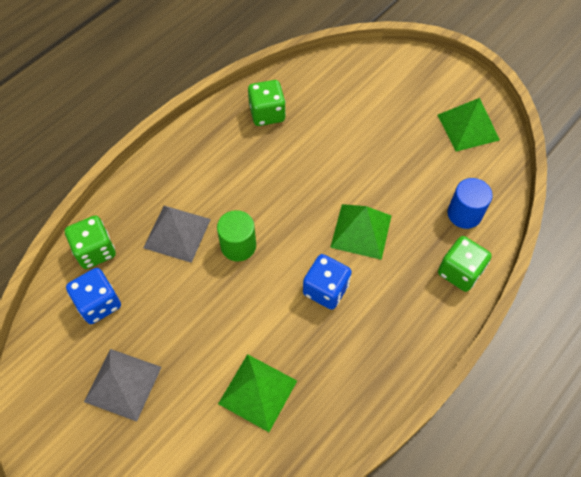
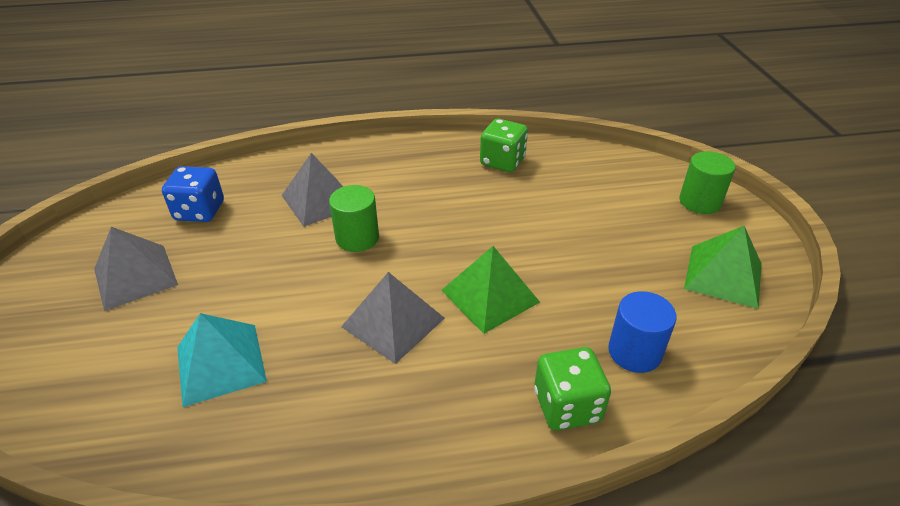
camera: 40 degrees right, 20 degrees down
green dice [65,215,116,269] -> none
green pyramid [218,354,297,432] -> turquoise pyramid [177,313,267,407]
blue dice [303,254,352,310] -> grey pyramid [341,272,445,364]
none -> green cylinder [679,151,736,214]

